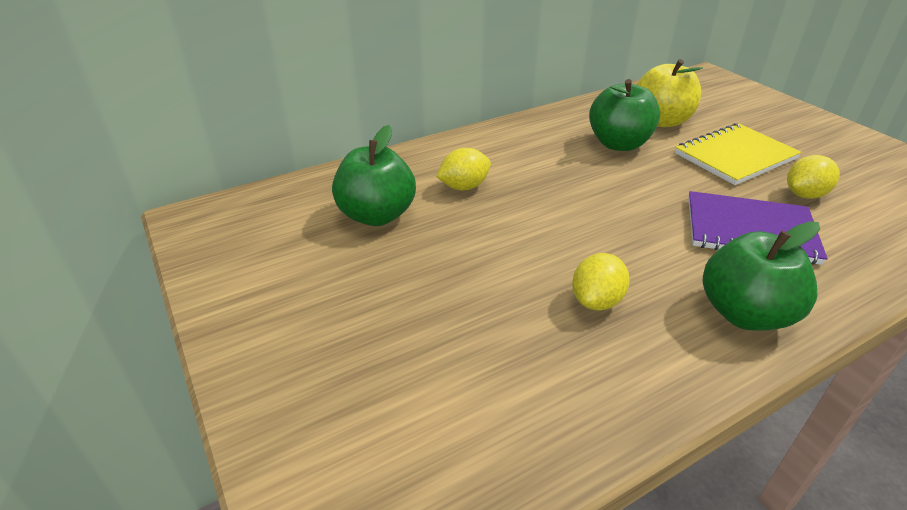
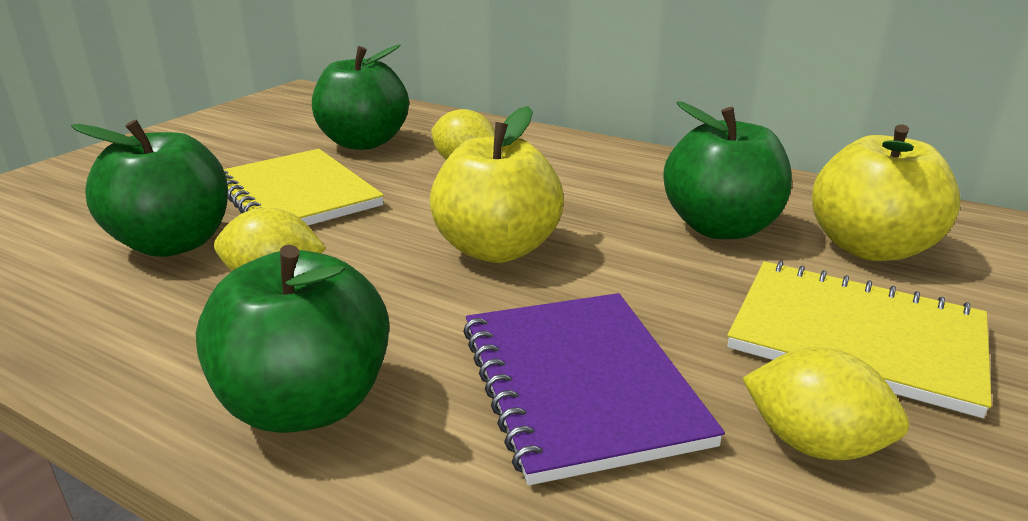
camera: 60 degrees right, 10 degrees down
none -> green apple [71,120,228,257]
none -> yellow notebook [223,149,384,225]
none -> yellow apple [430,106,564,263]

